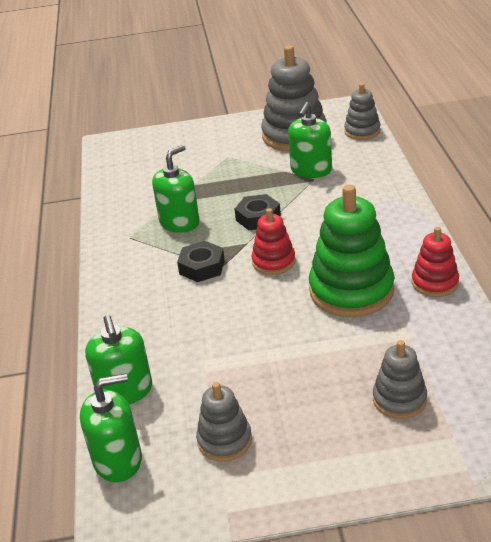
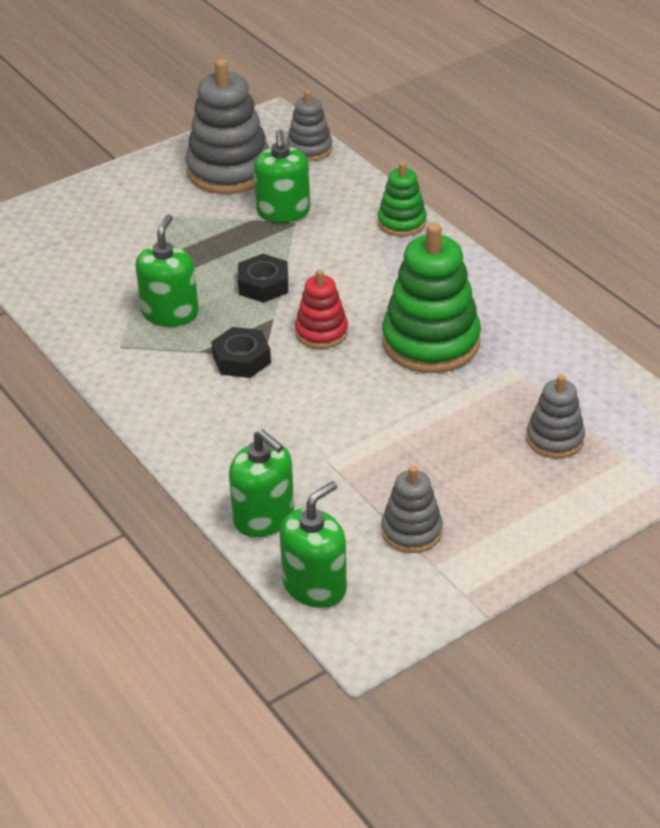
camera: 30 degrees left, 5 degrees up
red stacking toy [412,227,459,297] -> none
none -> green stacking toy [378,161,427,236]

